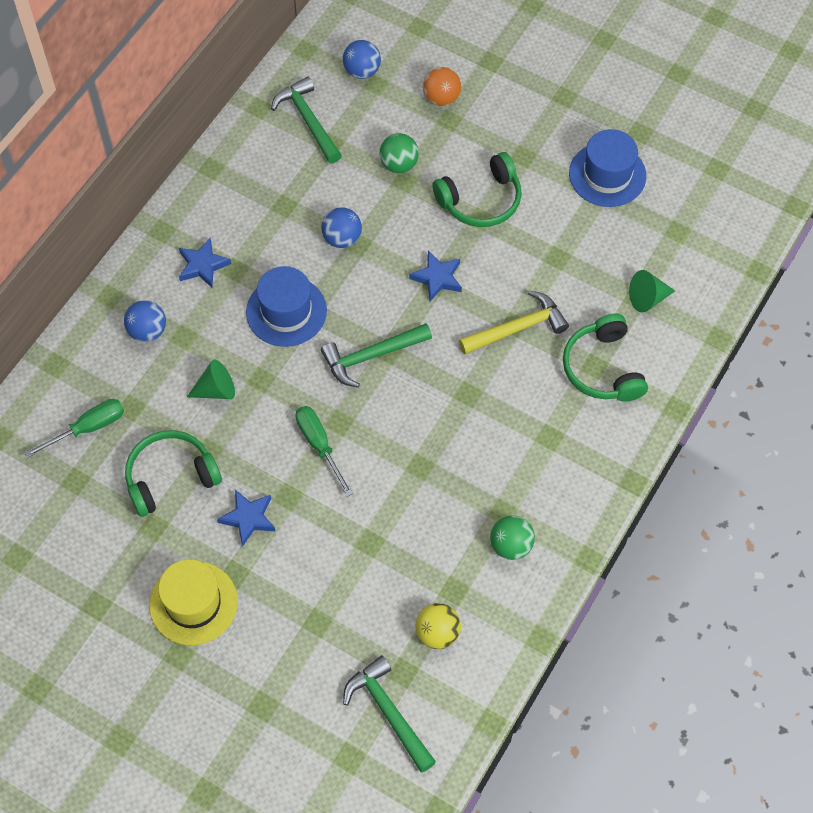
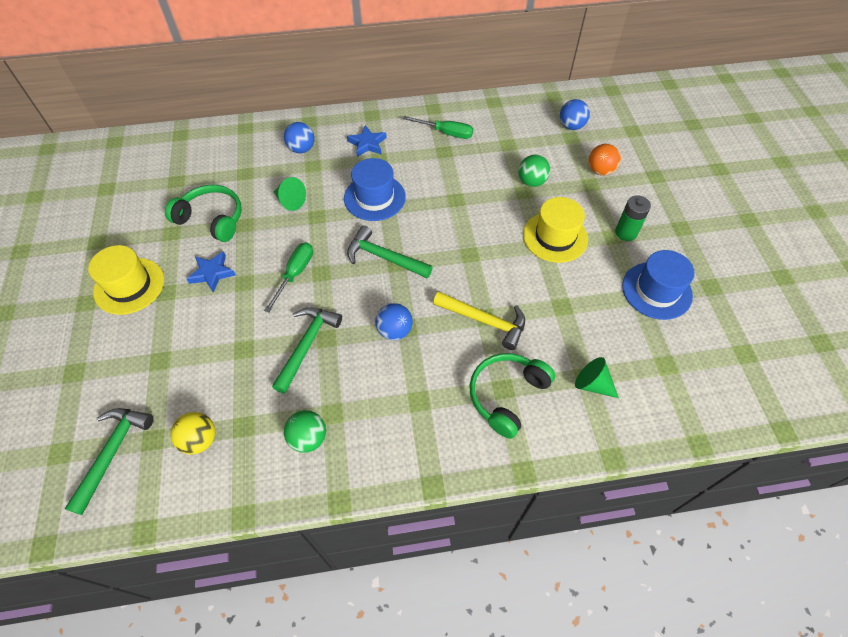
camera: 50 degrees right, 5 degrees down
green screwdriver [24,399,124,458] -> green screwdriver moved to [403,116,473,139]
green hammer [271,77,342,163] -> green hammer moved to [272,307,342,394]
blue ball [321,207,362,248] -> blue ball moved to [375,303,413,340]
blue star [409,251,462,301] -> none
green headphones [432,152,522,227] -> yellow hat [523,197,588,263]
none -> green battery [615,195,651,241]

